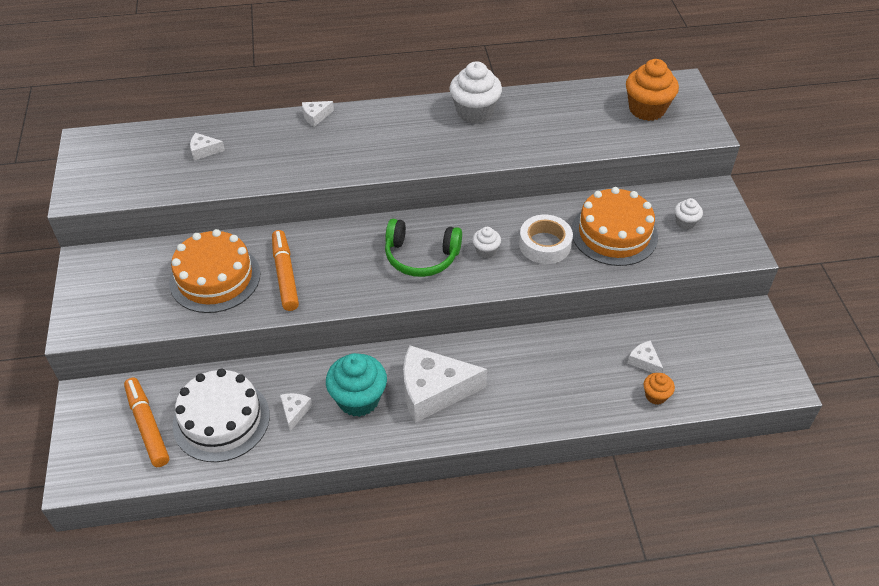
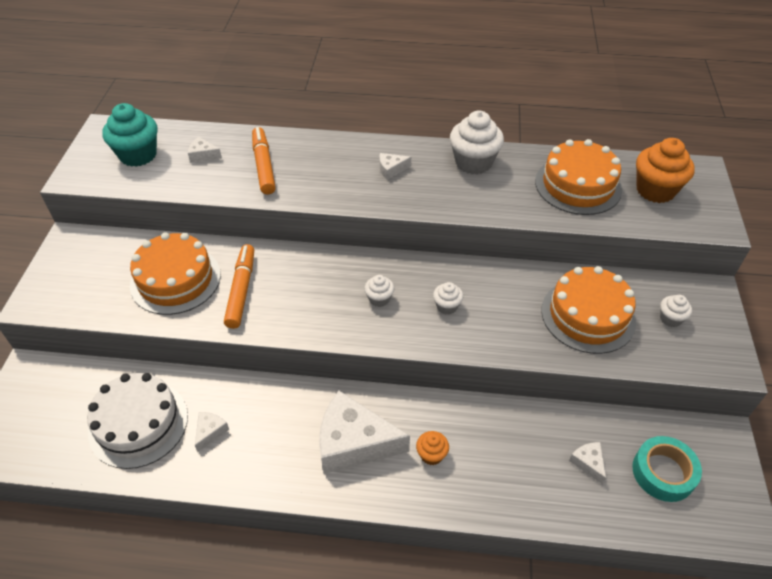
camera: 15 degrees right, 0 degrees up
orange marker [124,378,169,467] -> orange marker moved to [252,127,276,194]
white cheese [302,101,334,127] -> white cheese moved to [379,153,411,180]
turquoise cupcake [326,353,387,417] -> turquoise cupcake moved to [102,103,158,167]
green headphones [385,219,462,277] -> white cupcake [364,275,394,307]
white tape [519,215,573,264] -> none
orange cupcake [644,373,675,405] -> orange cupcake moved to [416,431,449,465]
none -> orange cake [535,139,622,215]
none -> turquoise tape [632,436,702,502]

